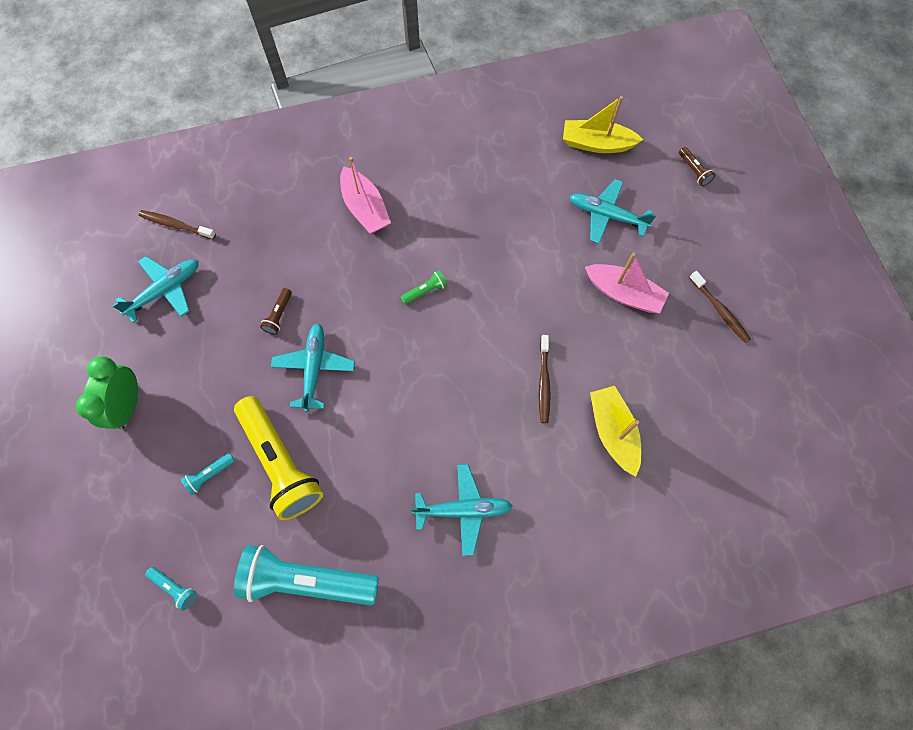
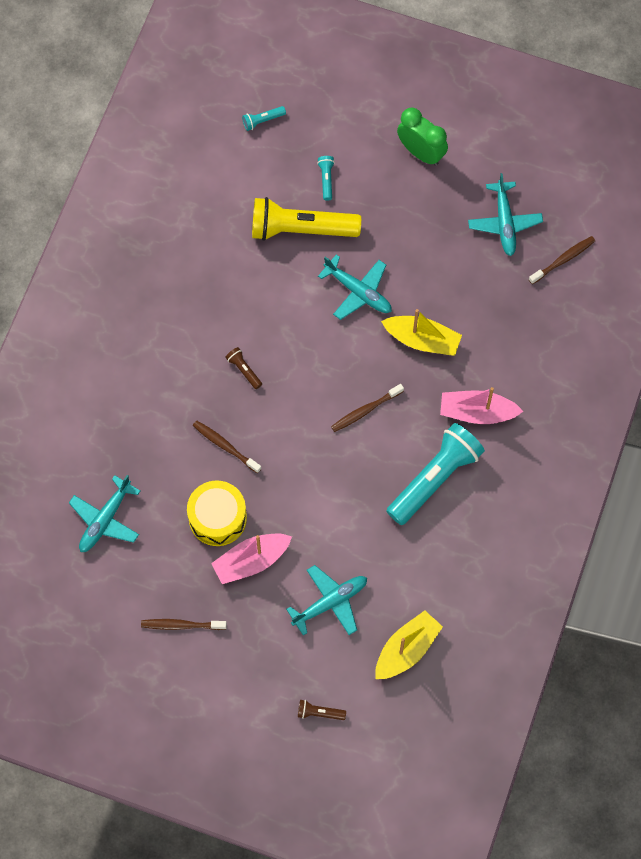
camera: 125 degrees right, 0 degrees up
turquoise flashlight [234,545,379,606] -> turquoise flashlight moved to [386,423,485,525]
brown flashlight [260,288,292,335] -> brown flashlight moved to [225,347,262,389]
green flashlight [401,270,447,305] -> brown toothbrush [331,384,404,432]
turquoise plane [411,464,513,556] -> turquoise plane moved to [69,475,140,552]
yellow boat [590,386,641,477] -> yellow boat moved to [381,309,462,356]
none -> yellow drum [187,480,247,546]

